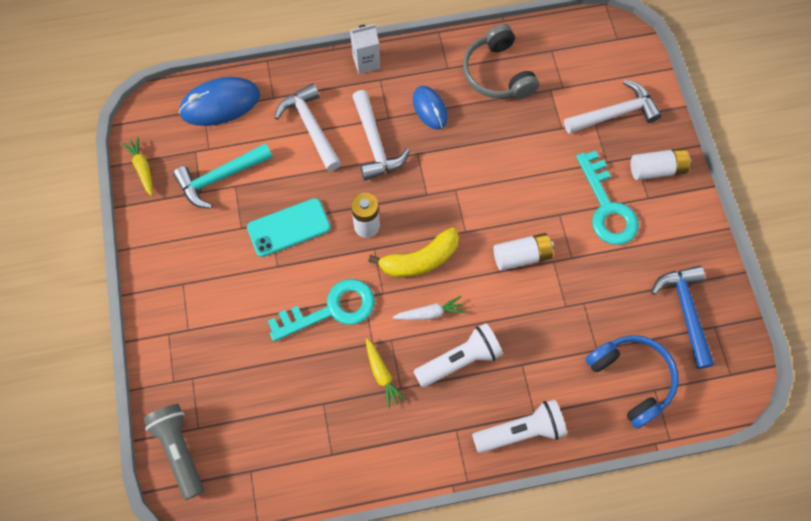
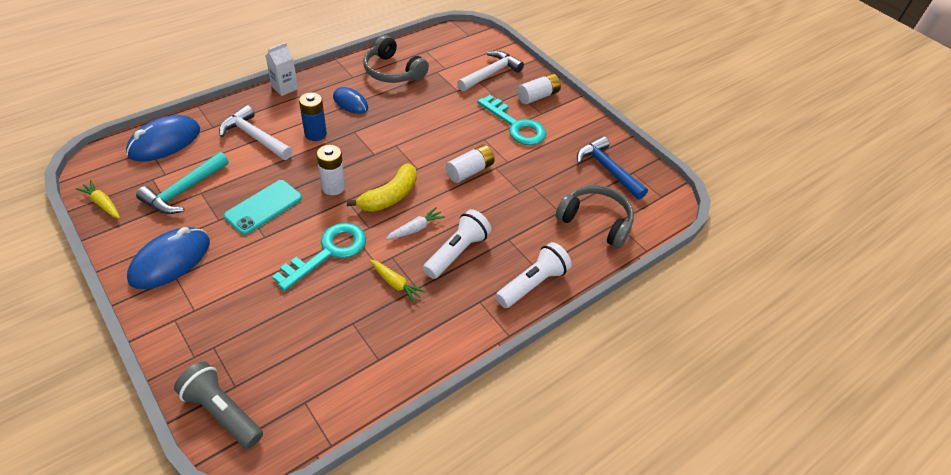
camera: 30 degrees left, 20 degrees down
white hammer [352,90,410,181] -> blue battery [299,92,327,141]
blue headphones [585,335,679,429] -> grey headphones [556,185,634,249]
none -> blue mouse [127,227,210,289]

